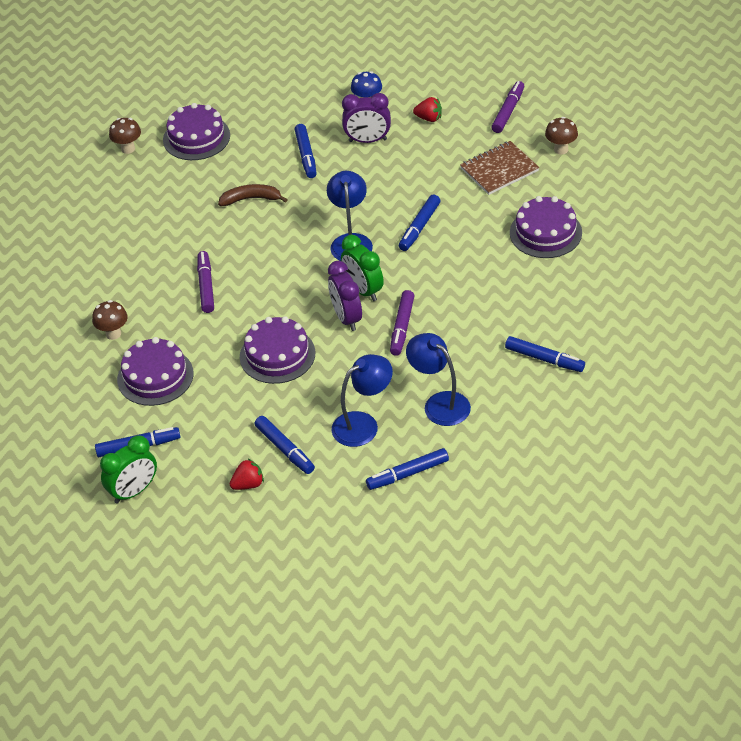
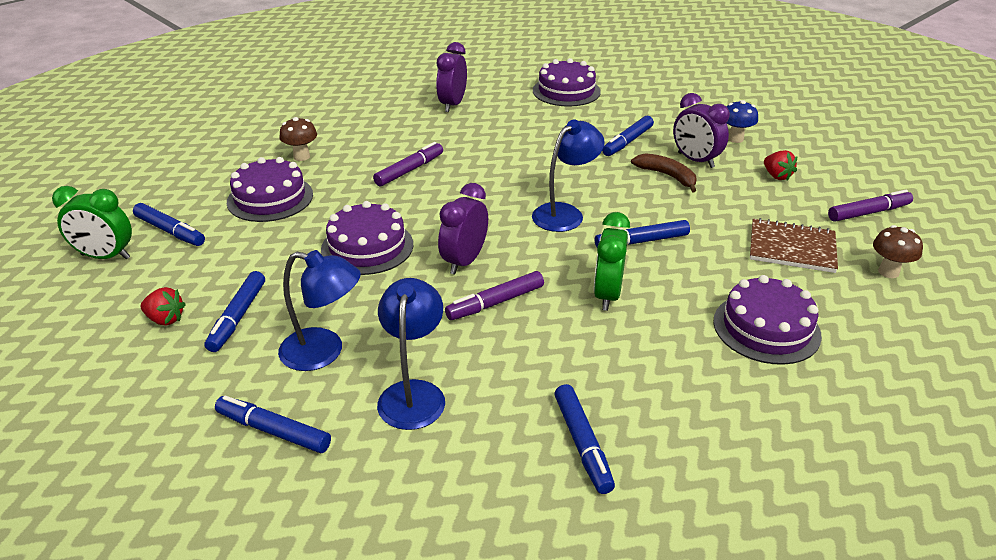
camera: 45 degrees right, 10 degrees down
brown mushroom [109,118,141,154] -> none
brown banana [218,184,288,206] -> brown banana moved to [631,153,697,192]
green clock [341,235,384,301] -> green clock moved to [594,212,630,311]
none -> purple clock [436,42,467,112]

